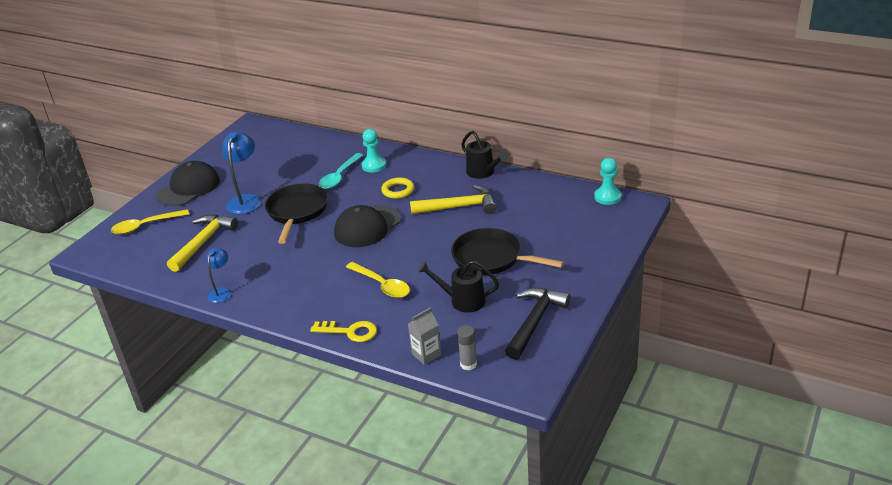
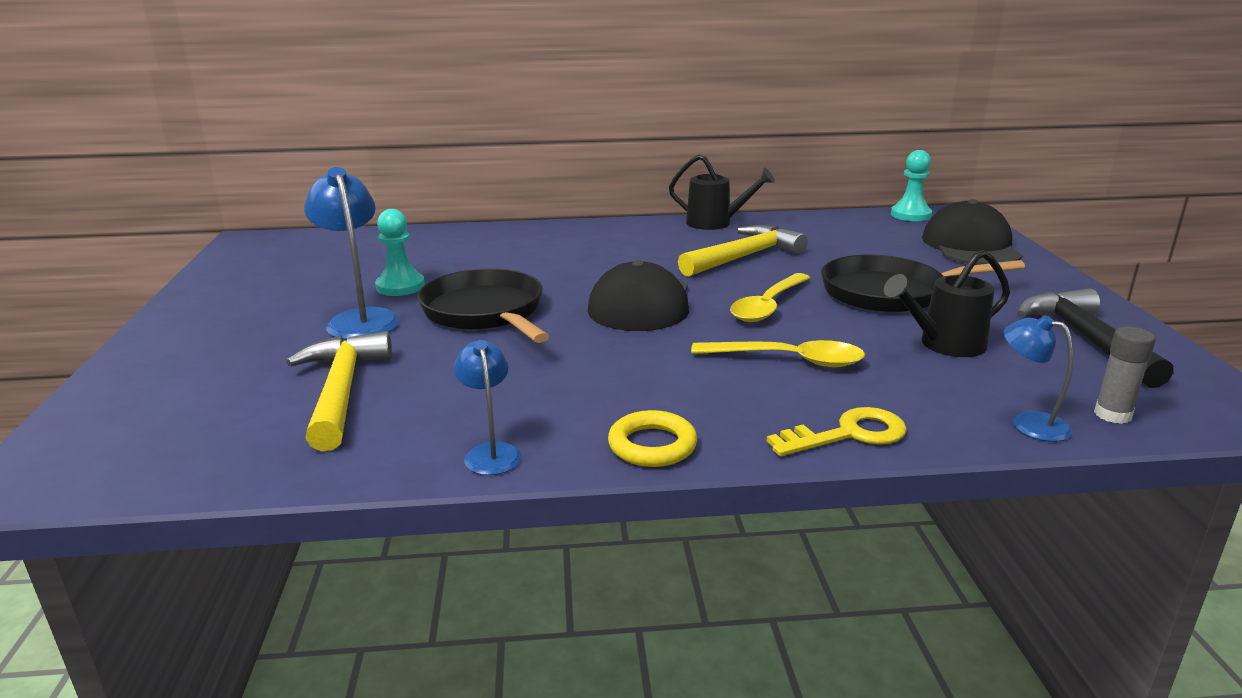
camera: 35 degrees left, 10 degrees down
yellow spoon [111,209,189,234] -> yellow spoon moved to [730,273,810,322]
black cap [156,161,220,206] -> black cap moved to [922,199,1023,265]
turquoise spoon [319,153,363,189] -> none
turquoise pawn [361,129,386,172] -> turquoise pawn moved to [375,209,425,296]
yellow ring [381,177,414,199] -> yellow ring moved to [608,410,697,467]
grey carton [408,308,441,365] -> blue lamp [1004,315,1073,442]

